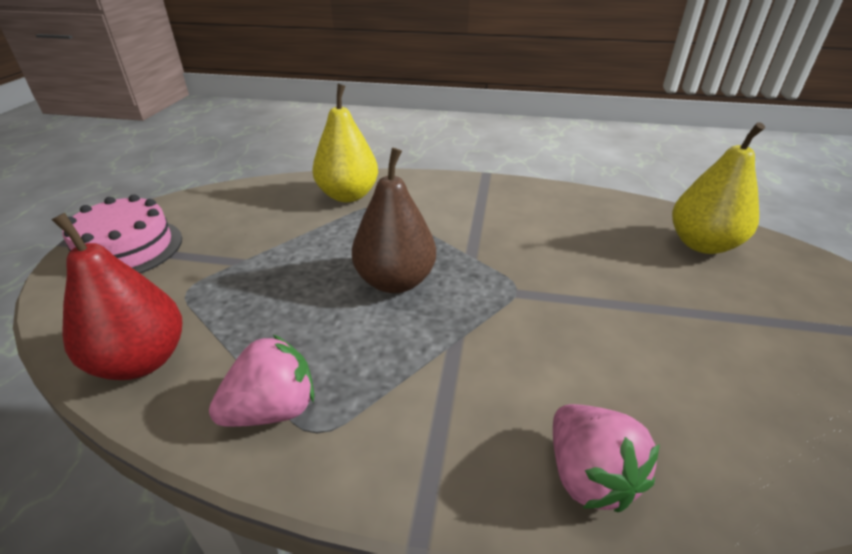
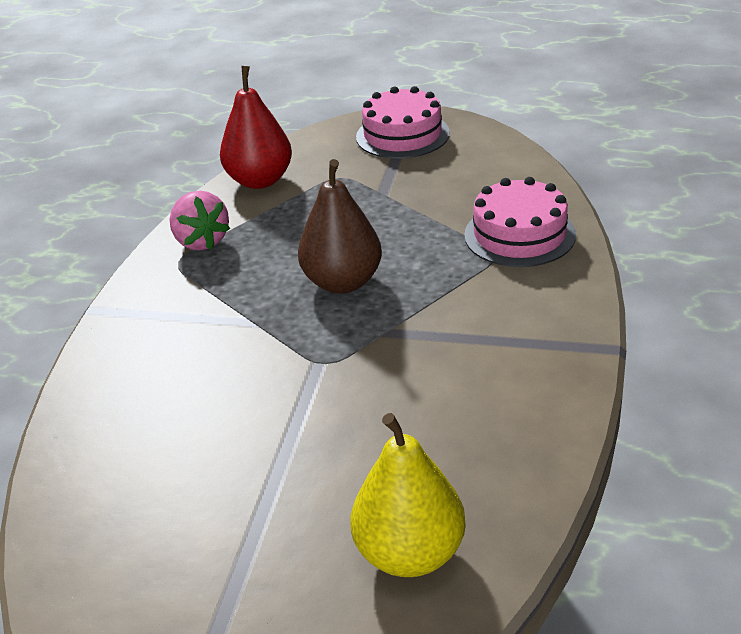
camera: 95 degrees right, 0 degrees up
yellow pear [312,84,378,202] -> pink cake [464,177,576,267]
pink strawberry [553,404,660,512] -> none

